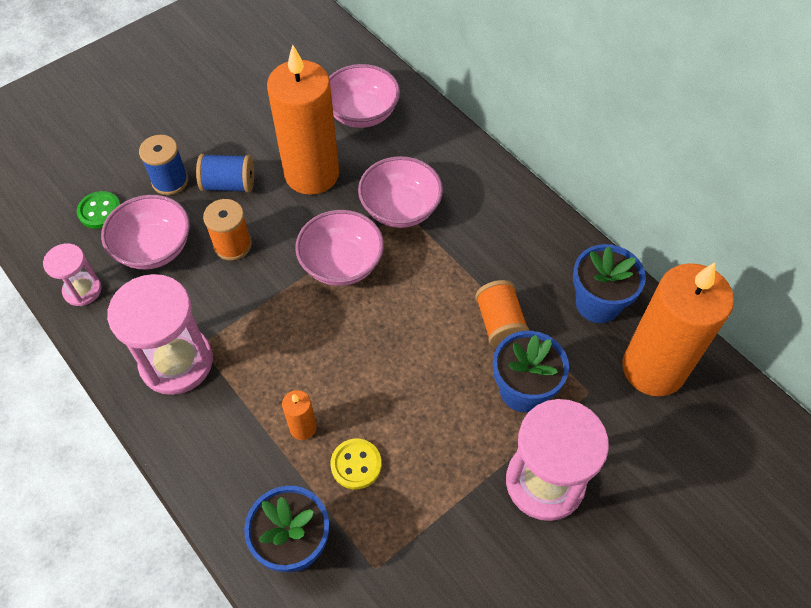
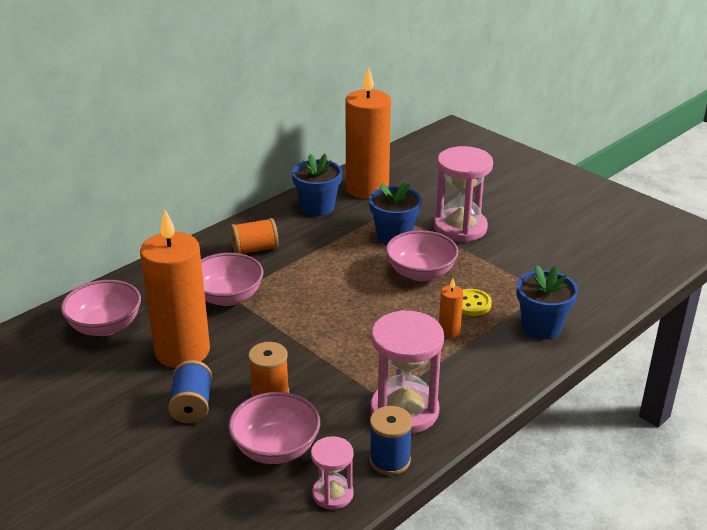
camera: 95 degrees left, 25 degrees down
green button [77,191,121,229] -> none
blue spool [139,135,188,195] -> blue spool moved to [370,406,412,475]
pink bowl [295,210,384,286] -> pink bowl moved to [386,230,458,281]
orange spool [475,280,529,348] -> orange spool moved to [230,218,279,254]

